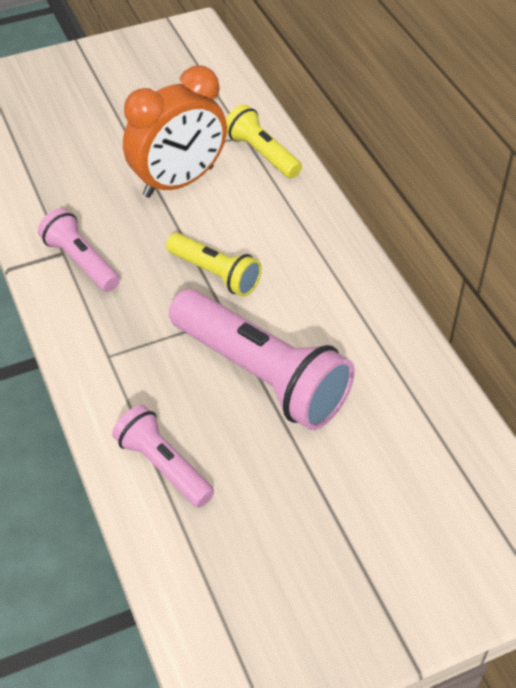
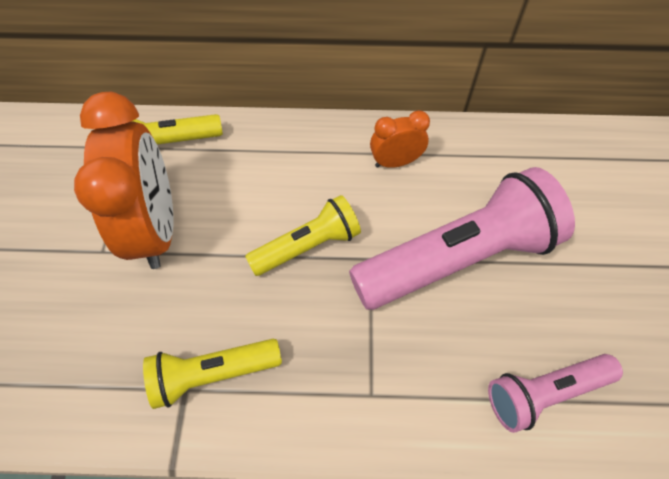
camera: 65 degrees left, 10 degrees up
pink flashlight [38,208,120,292] -> yellow flashlight [143,339,282,409]
none -> orange clock [370,110,430,168]

